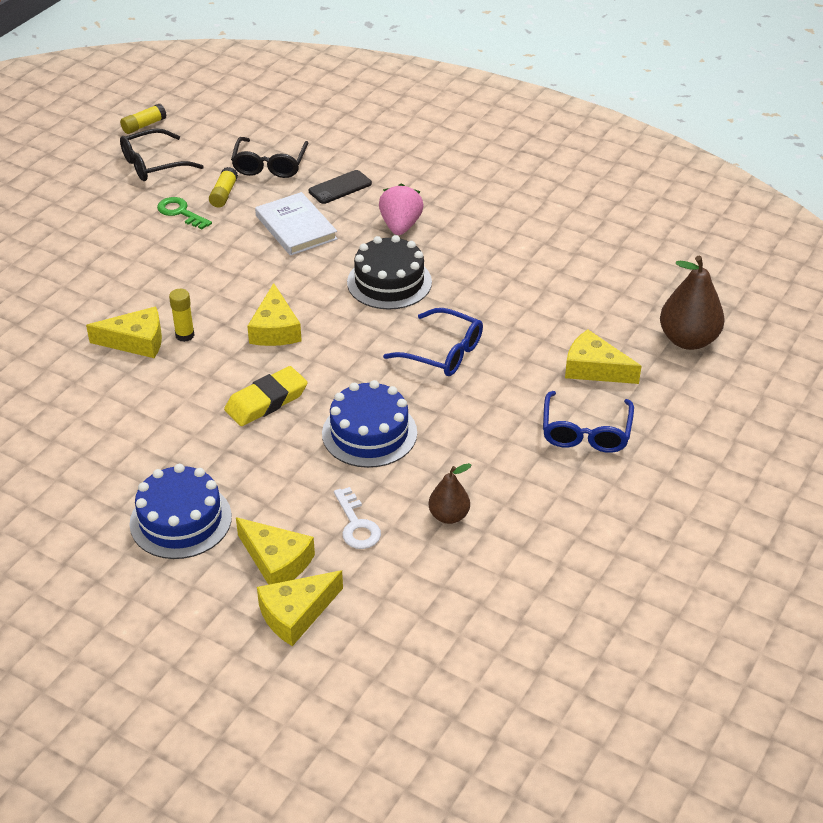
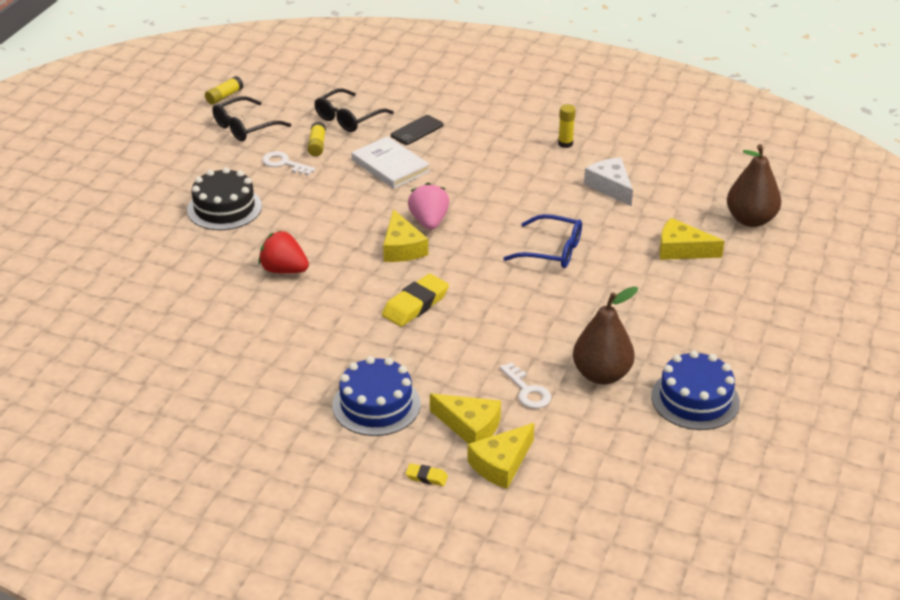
camera: 10 degrees left, 5 degrees down
yellow cheese [86,306,162,358] -> red strawberry [258,231,309,274]
green key [157,197,212,230] -> white key [262,151,316,176]
yellow glue stick [169,289,195,342] -> yellow glue stick moved to [558,104,576,148]
black glasses [231,137,309,178] -> black glasses turned 45 degrees clockwise [314,88,394,132]
blue cake [322,380,417,468] -> blue cake moved to [651,350,740,430]
black cake [347,235,432,310] -> black cake moved to [187,167,262,230]
pink strawberry [379,183,424,235] -> pink strawberry moved to [408,183,449,230]
brown pear [429,463,471,524] -> brown pear [573,286,638,384], size x1.72
blue glasses [543,391,634,453] -> none
none -> yellow eraser [405,463,448,486]
none -> white cheese [584,157,633,206]

